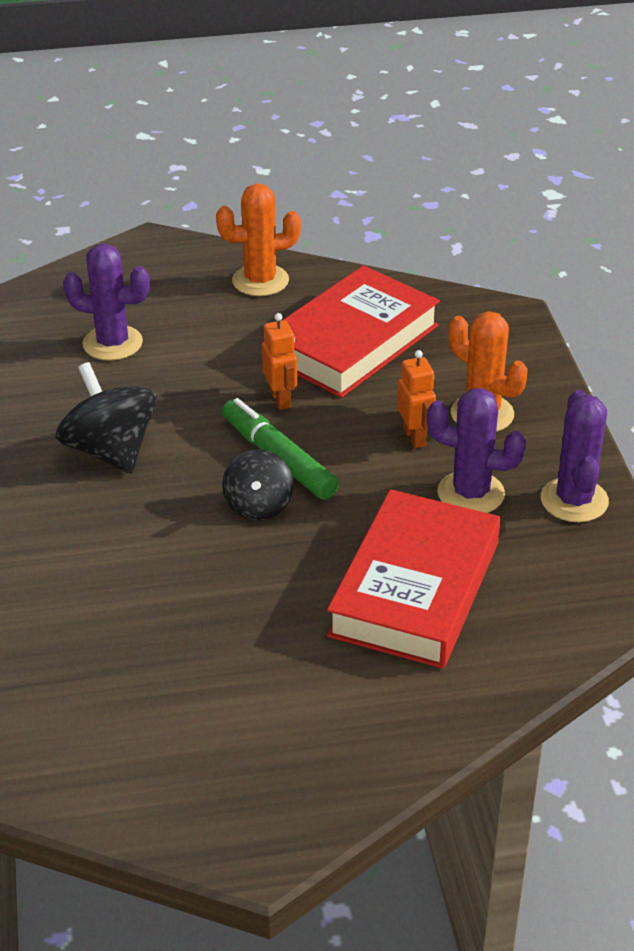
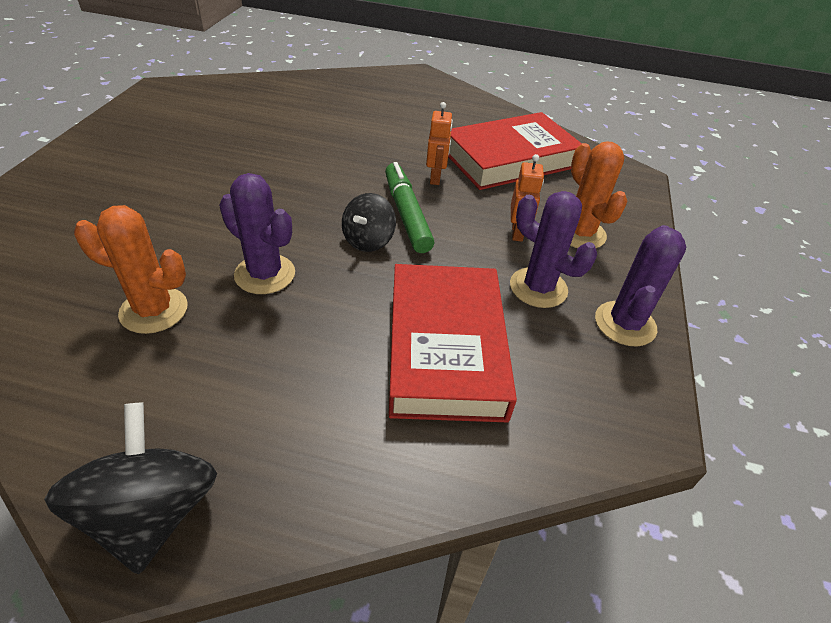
camera: 20 degrees right, 5 degrees up
black spinning top [55,362,157,474] -> black spinning top moved to [44,403,217,574]
purple cactus [63,244,150,361] -> purple cactus moved to [219,173,295,294]
orange cactus [216,184,301,296] -> orange cactus moved to [74,205,188,334]
red book [327,489,501,669] -> red book turned 45 degrees counterclockwise [389,264,517,422]

